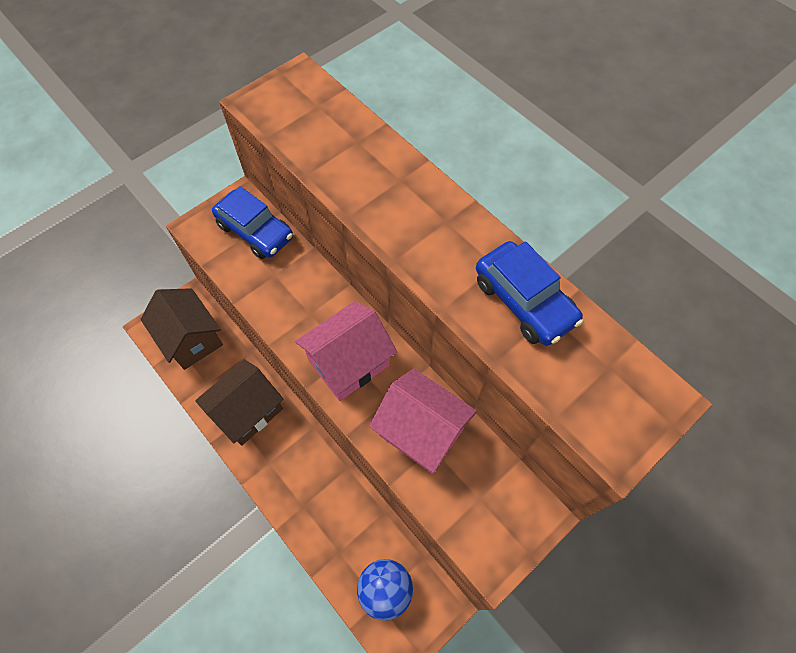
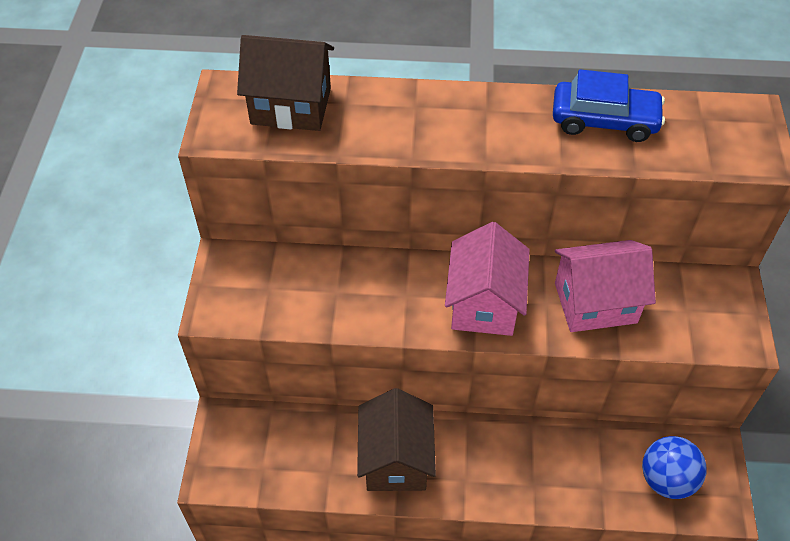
camera: 45 degrees left, 10 degrees down
brown house [141,288,223,370] -> brown house moved to [237,35,334,131]
blue car [212,186,293,259] -> none

